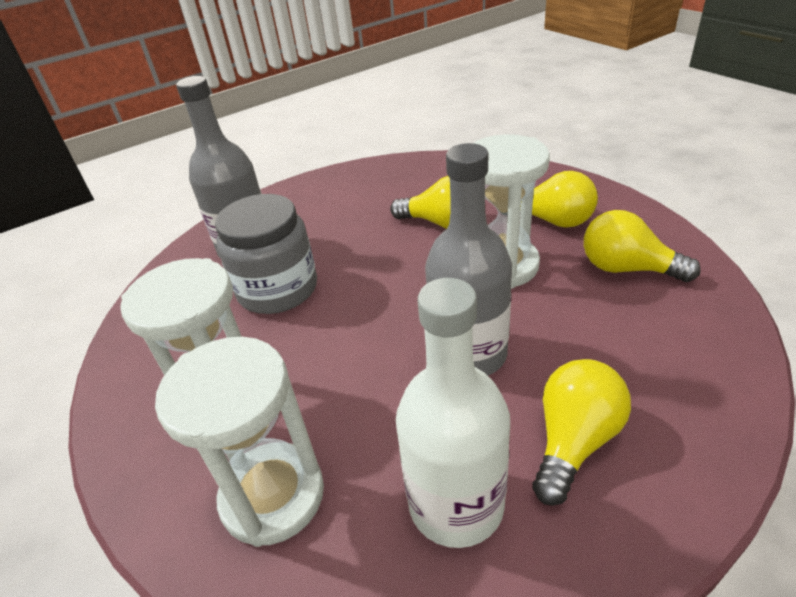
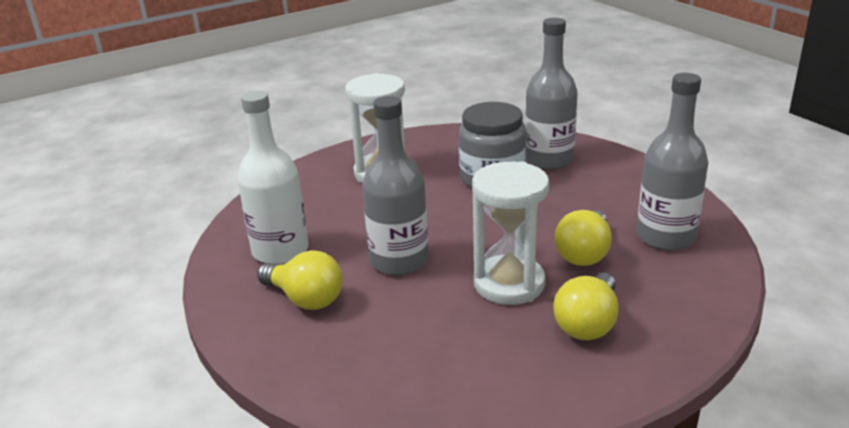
camera: 90 degrees right, 10 degrees down
white hourglass [155,337,324,547] -> none
yellow light bulb [584,210,701,282] -> none
none -> grey bottle [637,73,709,250]

